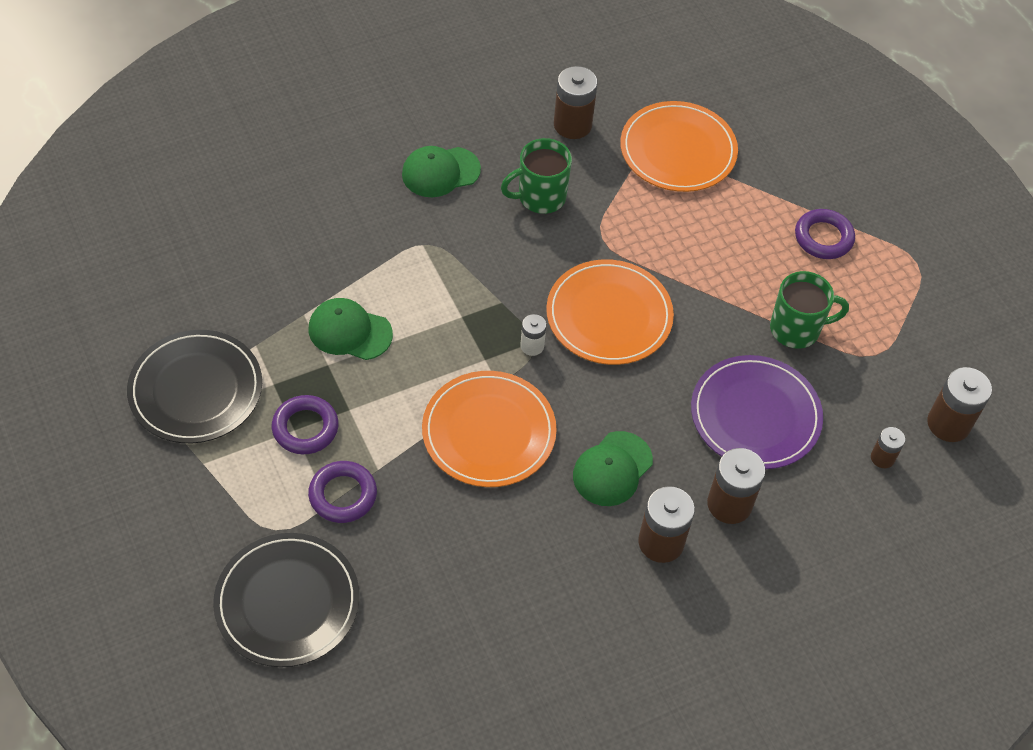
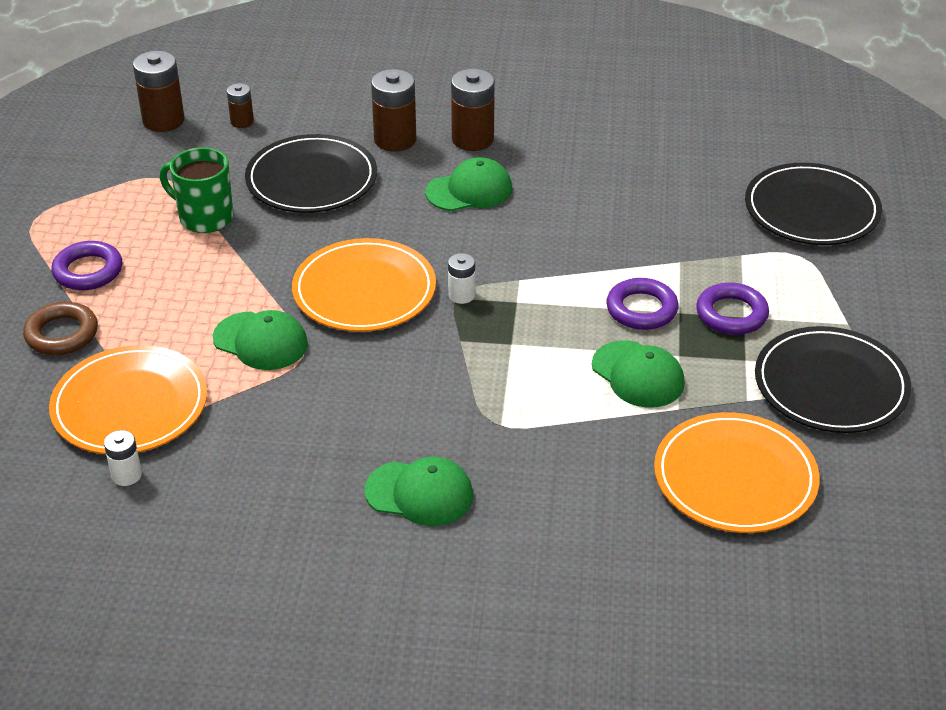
camera: 145 degrees left, 15 degrees down
purple ring [308,461,377,523] -> purple ring moved to [606,278,678,330]
orange plate [422,371,557,487] -> orange plate moved to [654,412,820,533]
green mug [501,138,572,214] -> none
brown battery [554,66,597,139] -> none
purple plate [691,355,823,469] -> black plate [245,134,377,213]
none -> brown ring [23,302,98,355]
none -> white battery [104,430,142,486]
none -> green cap [213,310,308,370]

